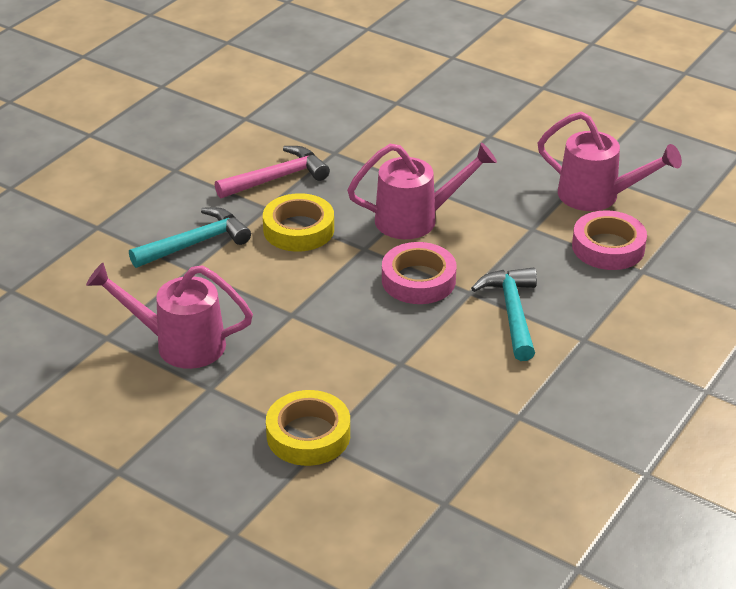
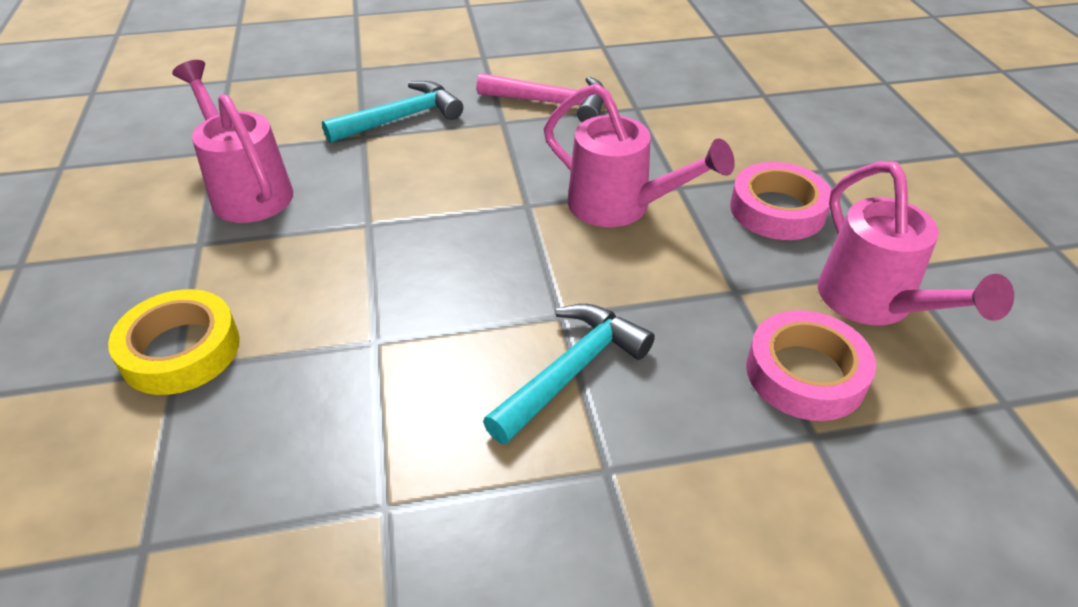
camera: 45 degrees right, 5 degrees up
turquoise hammer [129,207,251,268] -> turquoise hammer turned 45 degrees counterclockwise [322,81,463,143]
yellow tape [263,193,334,252] -> none
pink tape [382,242,456,304] -> pink tape moved to [730,162,831,240]

